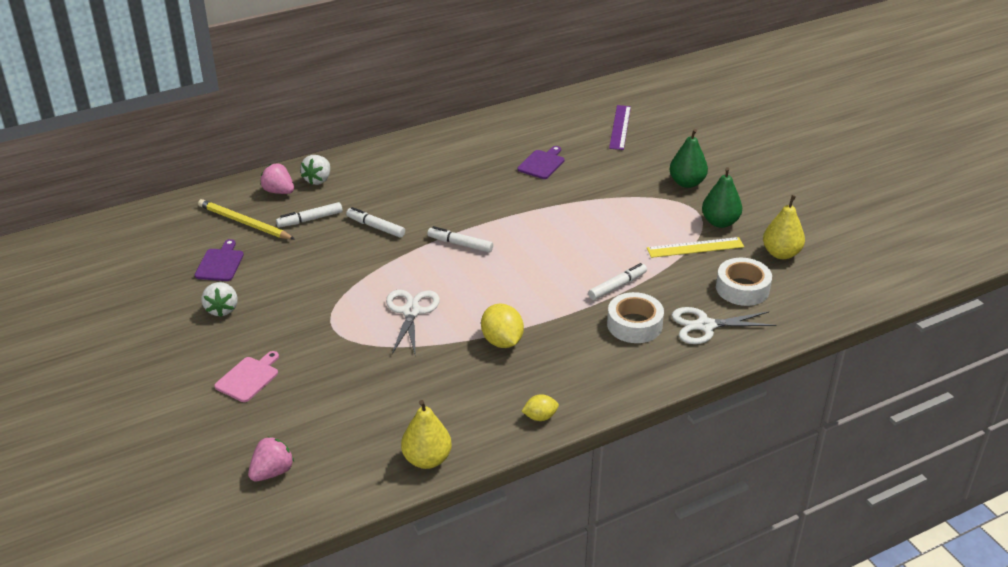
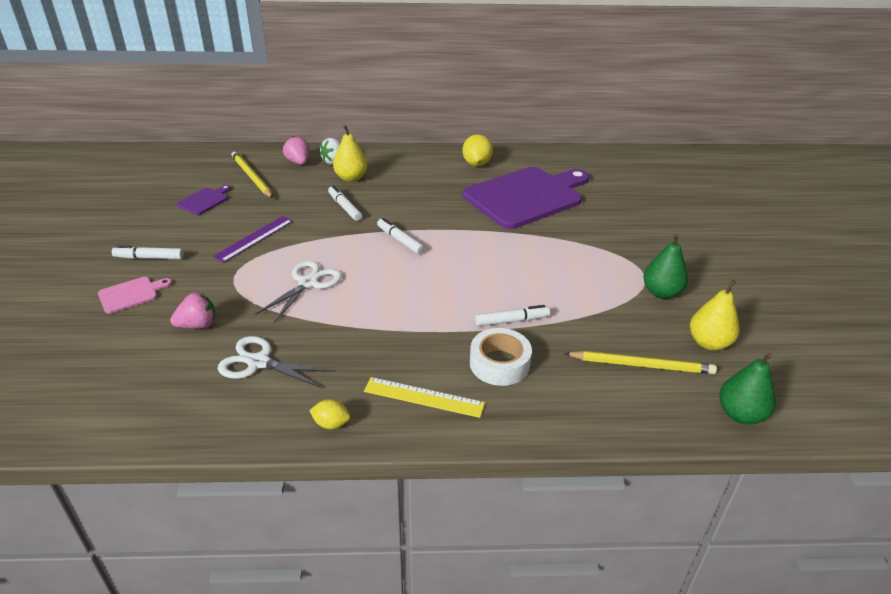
camera: 25 degrees right, 0 degrees up
white strawberry [201,282,238,317] -> none
pink strawberry [248,436,294,481] -> pink strawberry moved to [170,292,215,329]
white marker [276,202,342,227] -> white marker moved to [112,246,184,259]
yellow pear [401,400,452,469] -> yellow pear moved to [333,125,368,182]
yellow lemon [481,304,524,348] -> yellow lemon moved to [462,134,493,166]
purple cutting board [517,146,564,179] -> purple cutting board [463,167,590,229], size x2.47
purple ruler [609,105,631,150] -> purple ruler moved to [213,216,293,263]
yellow ruler [647,237,744,258] -> yellow ruler moved to [364,377,485,418]
green pear [669,129,708,188] -> green pear moved to [719,352,776,425]
white scissors [672,307,776,344] -> white scissors moved to [218,336,333,388]
white tape [716,258,772,306] -> yellow pencil [564,351,717,374]

